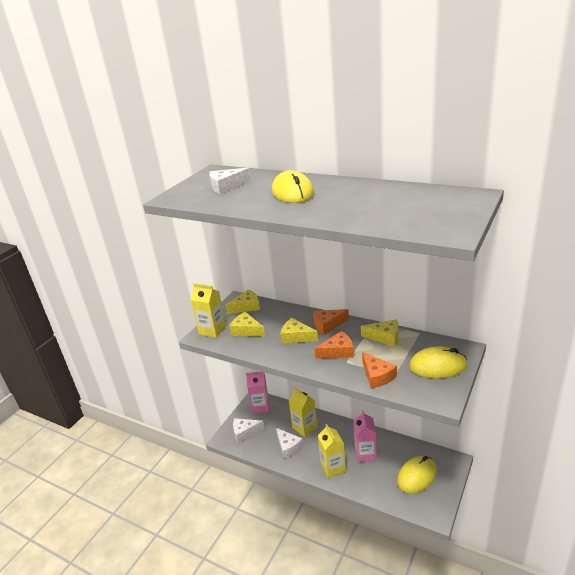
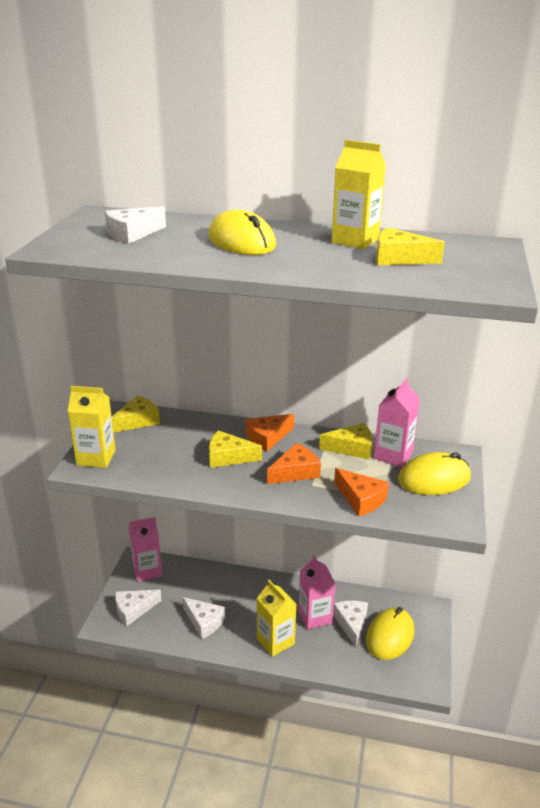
camera: 20 degrees left, 0 degrees up
yellow cheese [229,312,265,337] -> yellow cheese moved to [376,227,445,265]
yellow carton [289,388,317,437] -> yellow carton moved to [332,140,386,249]
none -> white cheese [333,601,368,647]
none -> pink carton [374,378,420,467]

